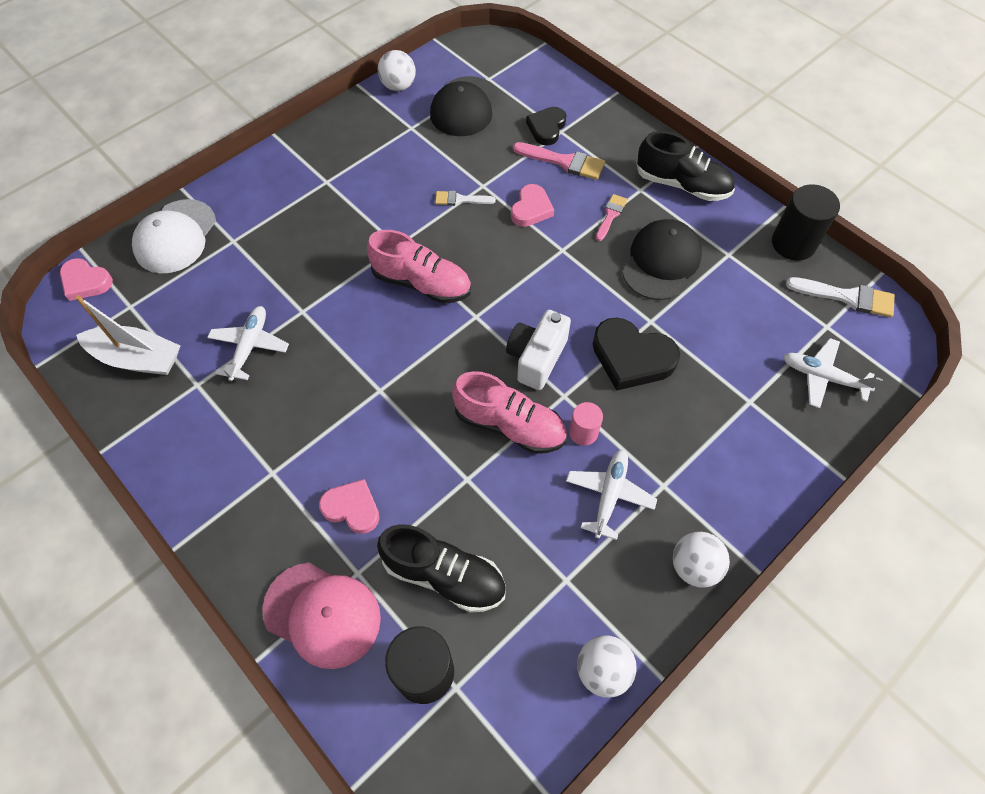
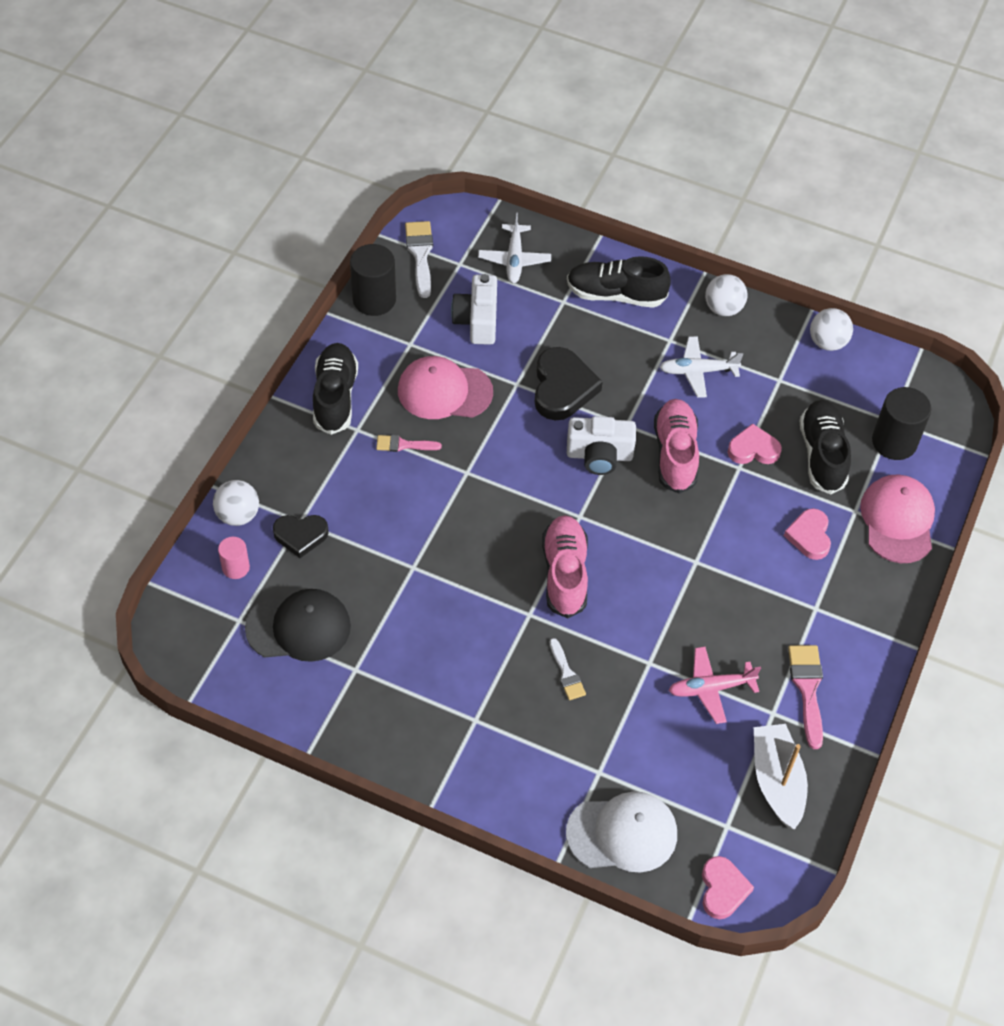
camera: 115 degrees left, 5 degrees down
white plane [207,306,289,381] -> pink plane [668,647,761,724]
white ball [378,50,416,91] -> white ball moved to [213,480,259,526]
white brush [435,191,496,206] -> white brush moved to [549,638,586,700]
pink heart [511,184,554,227] -> pink heart moved to [728,423,782,464]
pink brush [513,142,605,180] -> pink brush moved to [788,645,823,749]
pink cylinder [569,402,603,446] -> pink cylinder moved to [218,537,250,579]
black cap [622,219,702,300] -> pink cap [398,356,493,419]
none -> white camera [451,274,497,345]
none -> black shoe [567,256,671,308]

